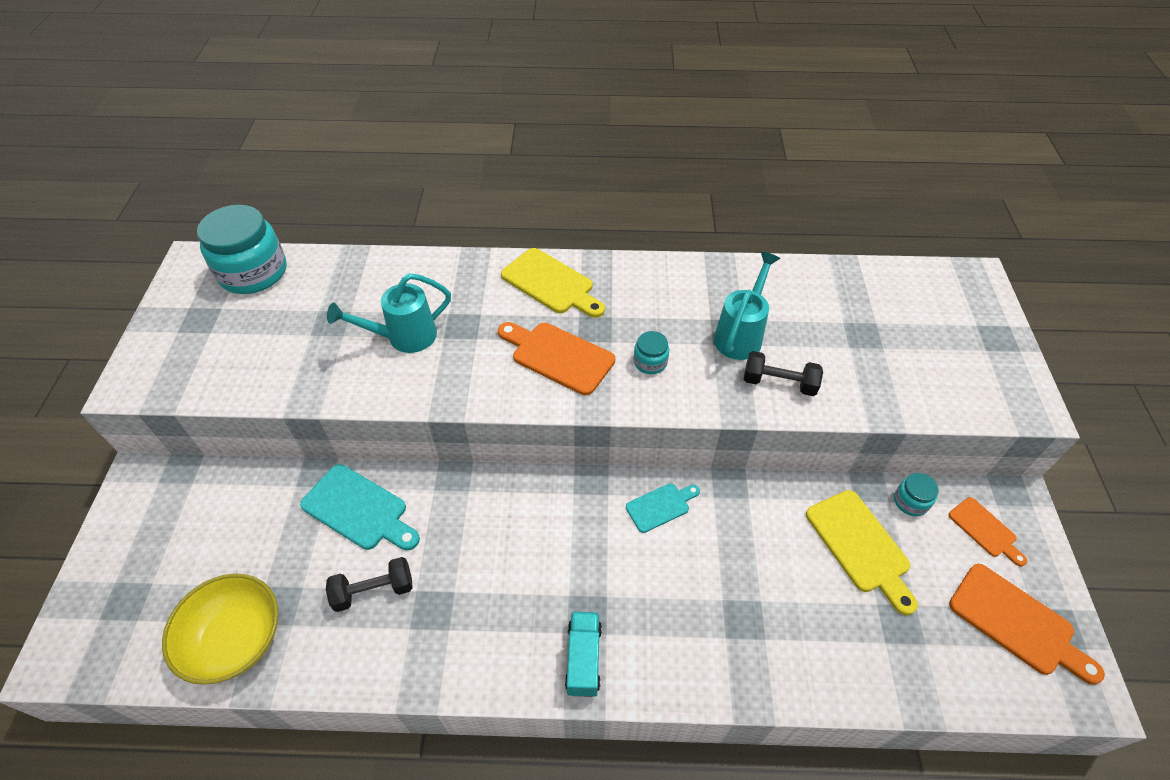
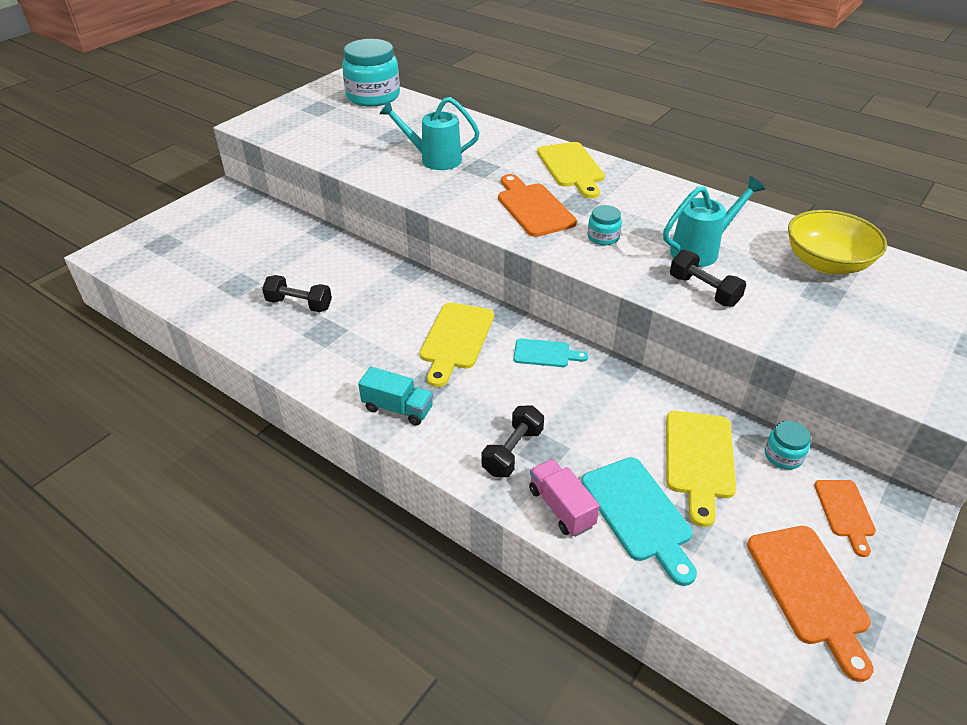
camera: 35 degrees right, 10 degrees down
yellow bowl [162,573,278,685] -> yellow bowl moved to [788,210,887,274]
turquoise cutting board [300,464,420,550] -> turquoise cutting board moved to [581,457,697,586]
turquoise truck [565,612,602,697] -> turquoise truck turned 75 degrees clockwise [358,367,433,426]
none -> yellow cutting board [420,302,494,387]
none -> black dumbbell [482,405,544,477]
none -> pink truck [529,459,600,537]

